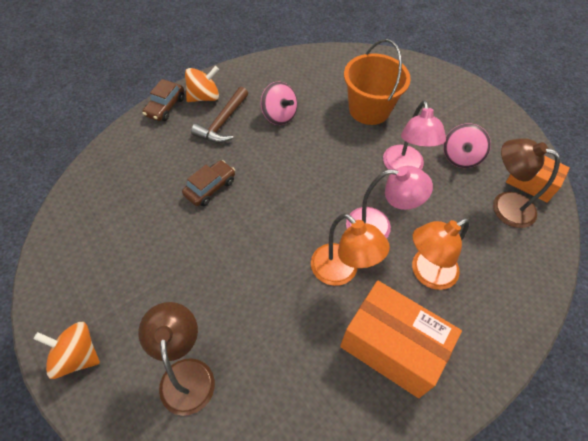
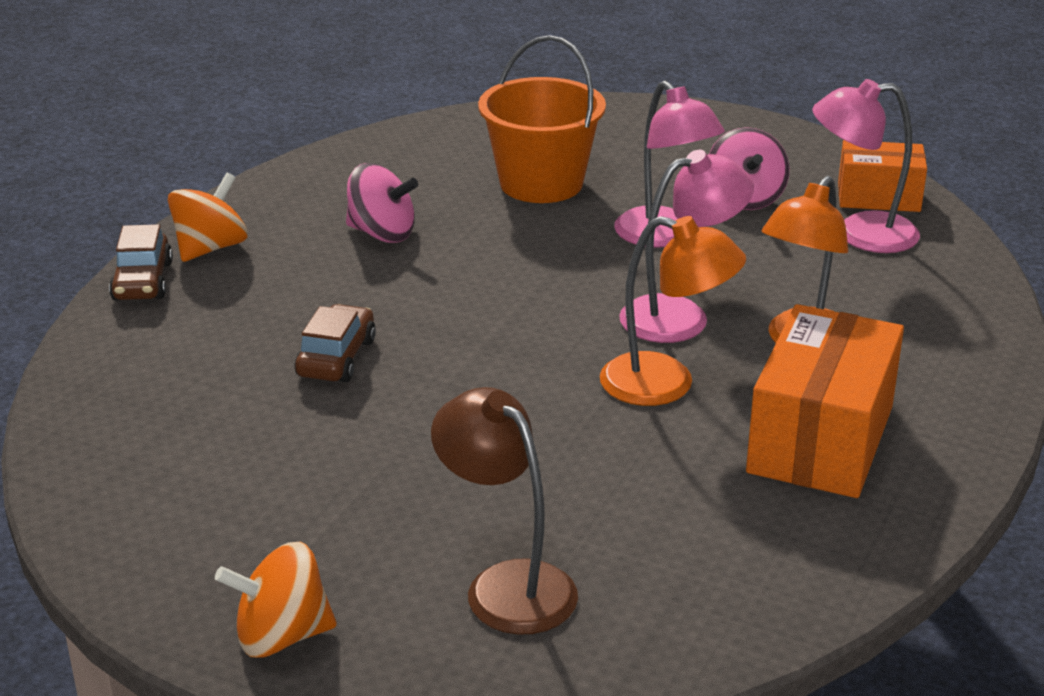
camera: 25 degrees left, 25 degrees down
brown hammer [191,87,248,143] -> none
orange box [340,281,462,398] -> orange box turned 75 degrees counterclockwise [746,304,904,498]
brown lamp [493,138,560,228] -> pink lamp [812,79,920,253]

